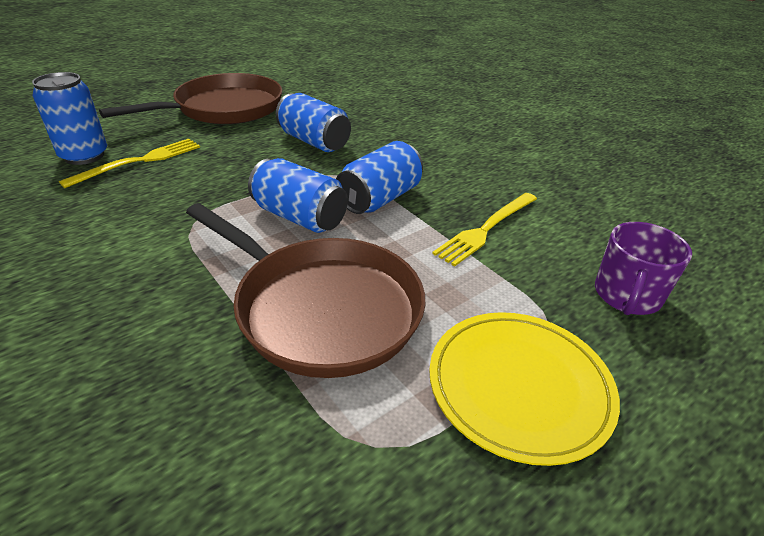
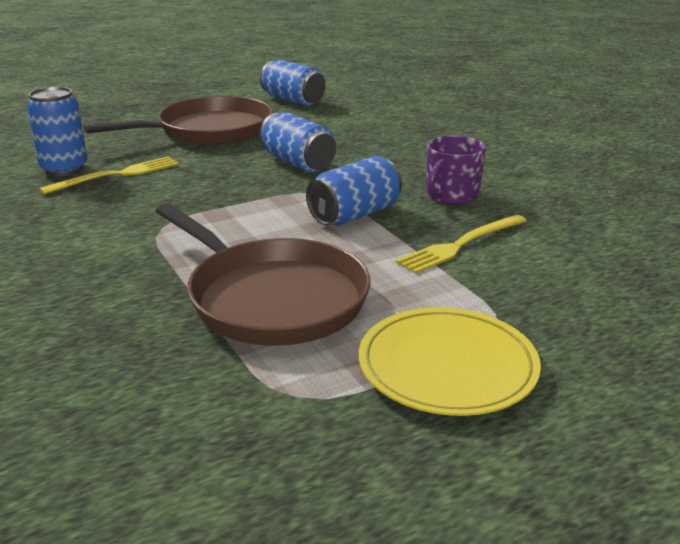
camera: 10 degrees right, 10 degrees down
blue can [248,158,348,233] -> blue can moved to [260,60,326,106]
purple mug [595,222,692,315] -> purple mug moved to [426,135,486,205]

